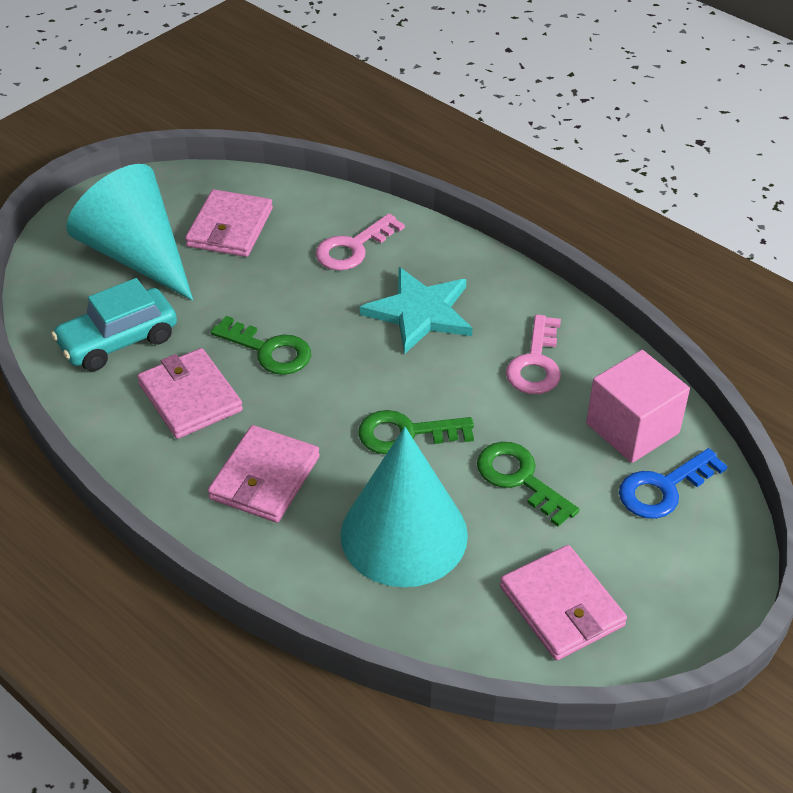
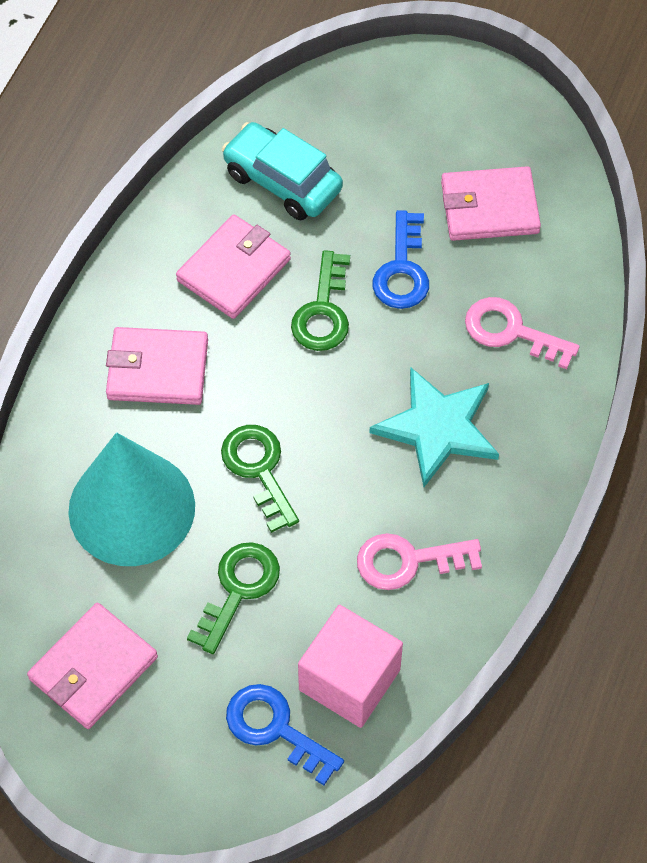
camera: 70 degrees right, 15 degrees up
turquoise cone [66,164,193,301] -> none
none -> blue key [372,210,429,309]

